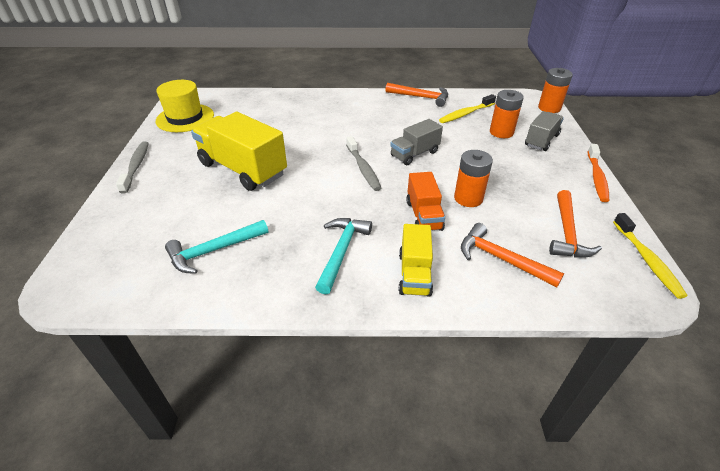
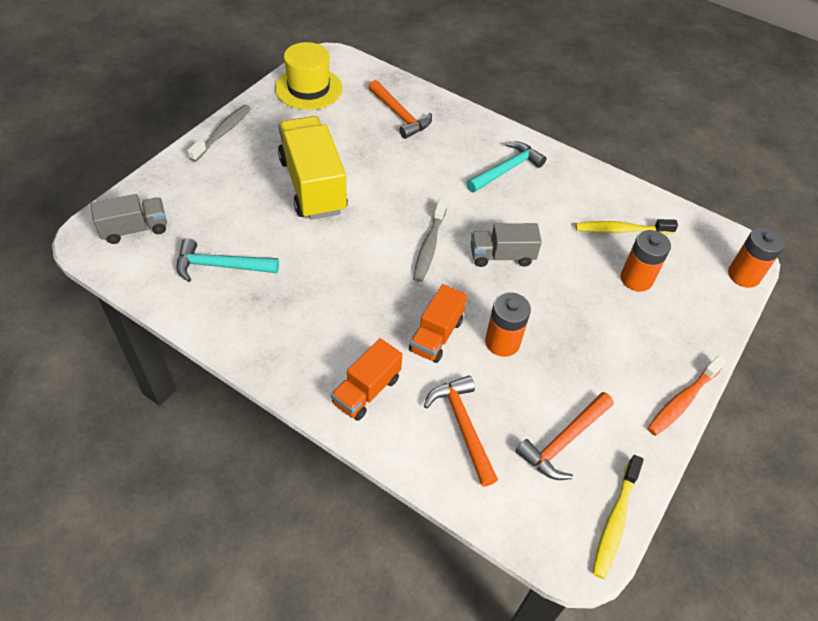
camera: 30 degrees right, 10 degrees up
turquoise hammer [315,218,372,294] -> turquoise hammer moved to [467,142,546,193]
orange hammer [385,83,448,107] -> orange hammer moved to [368,80,432,139]
yellow truck [399,224,433,297] -> orange truck [331,338,402,421]
grey truck [525,111,564,151] -> grey truck moved to [90,194,167,244]

